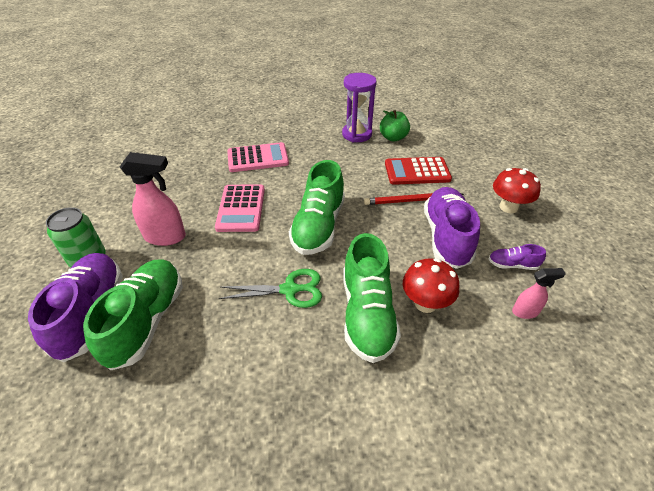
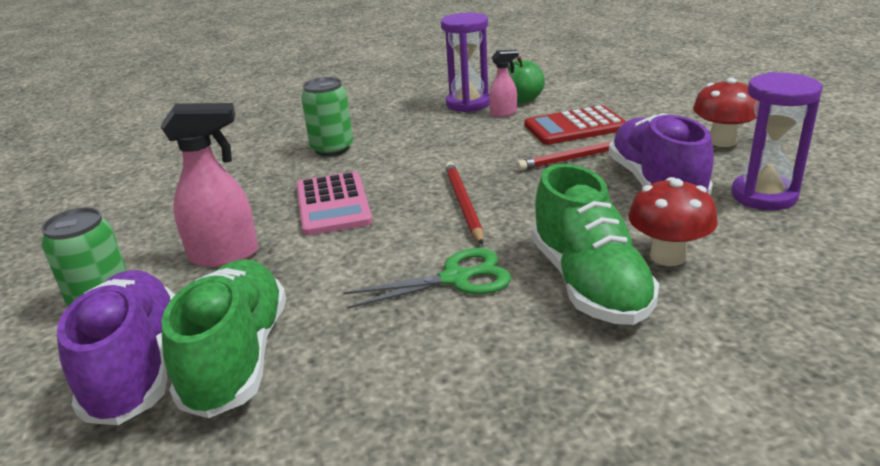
camera: 10 degrees left, 15 degrees down
pink calculator [227,142,289,172] -> green can [301,77,353,156]
green shoe [289,160,345,255] -> red pencil [445,162,484,245]
purple shoe [488,244,546,270] -> purple hourglass [731,72,823,210]
pink spray bottle [512,268,566,319] -> pink spray bottle moved to [489,50,519,117]

